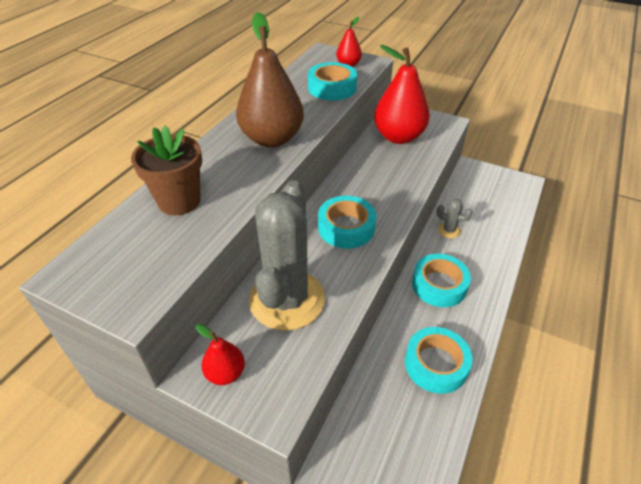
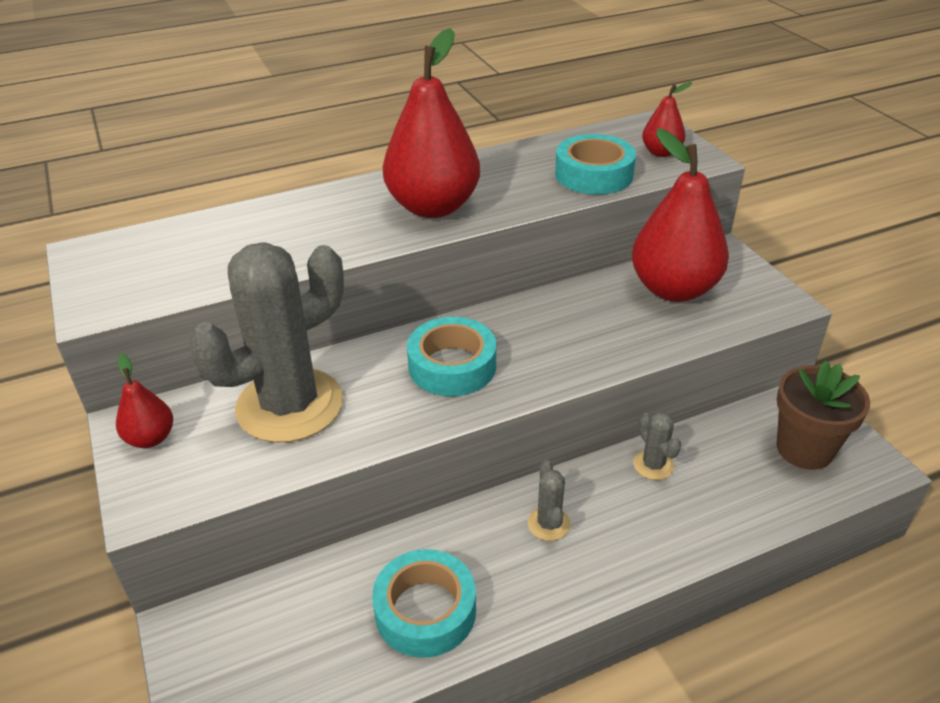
camera: 40 degrees right, 5 degrees down
brown flower pot [131,126,202,215] -> brown flower pot moved to [776,360,870,470]
brown pear [236,12,304,148] -> red pear [383,28,480,218]
turquoise tape [412,254,471,307] -> grey cactus [528,460,571,541]

